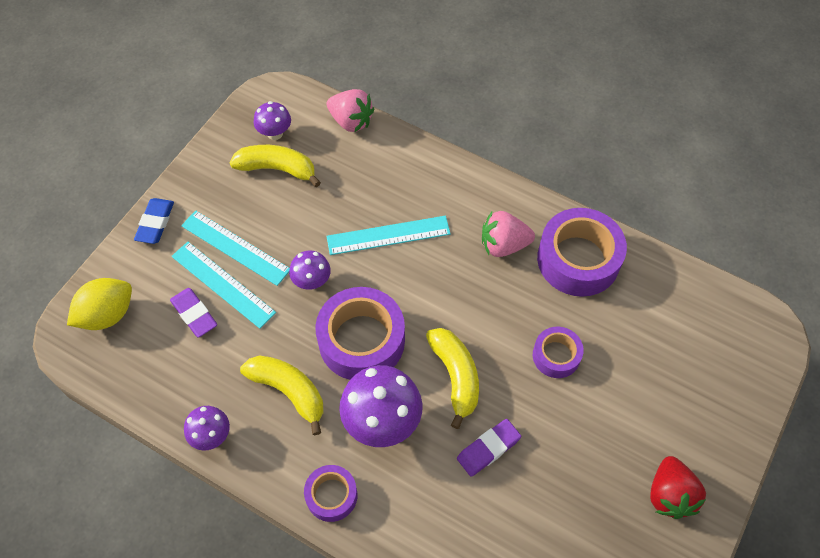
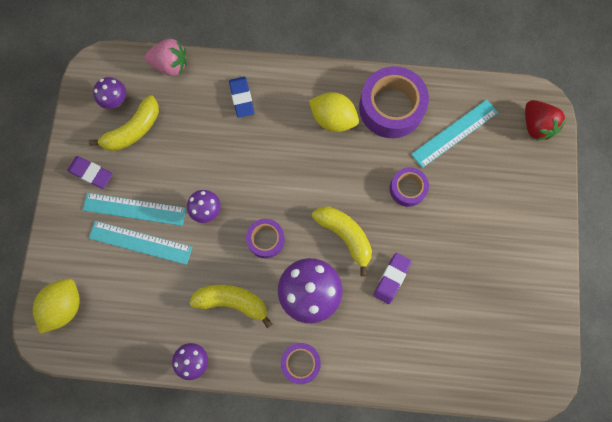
camera: 25 degrees left, 15 degrees up
blue eraser [134,198,174,244] -> blue eraser moved to [229,77,254,118]
purple eraser [170,288,217,338] -> purple eraser moved to [67,156,113,189]
yellow banana [230,145,321,187] -> yellow banana turned 150 degrees clockwise [89,95,159,151]
purple tape [315,287,405,380] -> purple tape [246,219,285,258], size x0.55
turquoise ruler [326,216,451,255] -> turquoise ruler moved to [411,100,498,168]
pink strawberry [482,211,535,257] -> yellow lemon [309,92,359,132]
red strawberry [650,456,706,519] -> red strawberry moved to [525,100,567,141]

